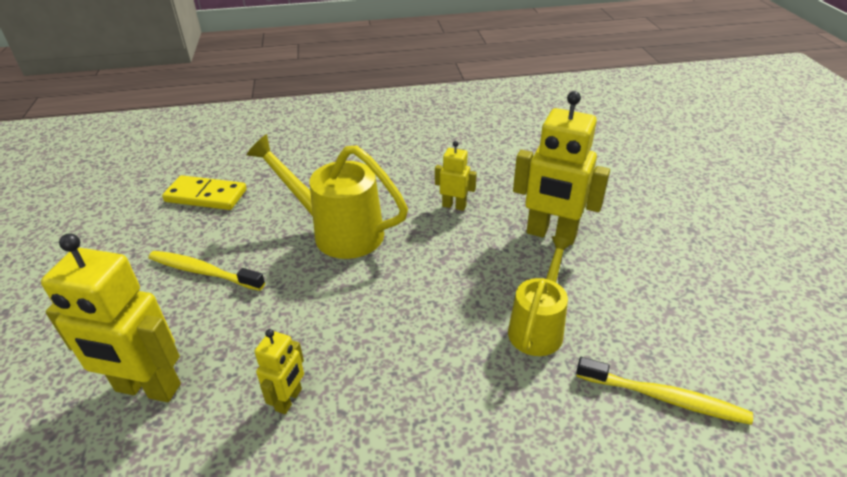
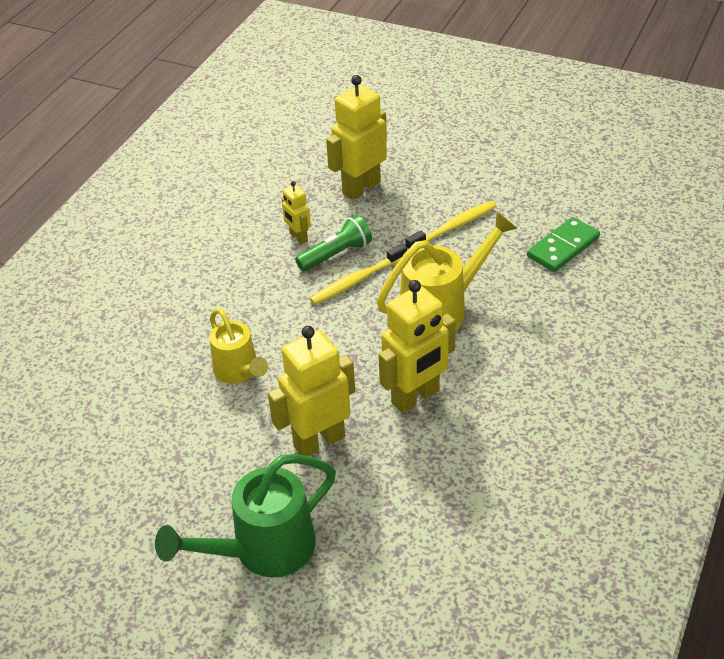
camera: 125 degrees right, 5 degrees up
yellow domino [162,175,247,210] -> green domino [527,217,600,272]
yellow robot [435,141,477,211] -> yellow robot [379,280,456,413], size x1.94
yellow toothbrush [576,357,753,425] -> yellow toothbrush moved to [310,243,407,305]
none -> green watering can [155,454,336,578]
none -> green flashlight [295,215,372,271]

